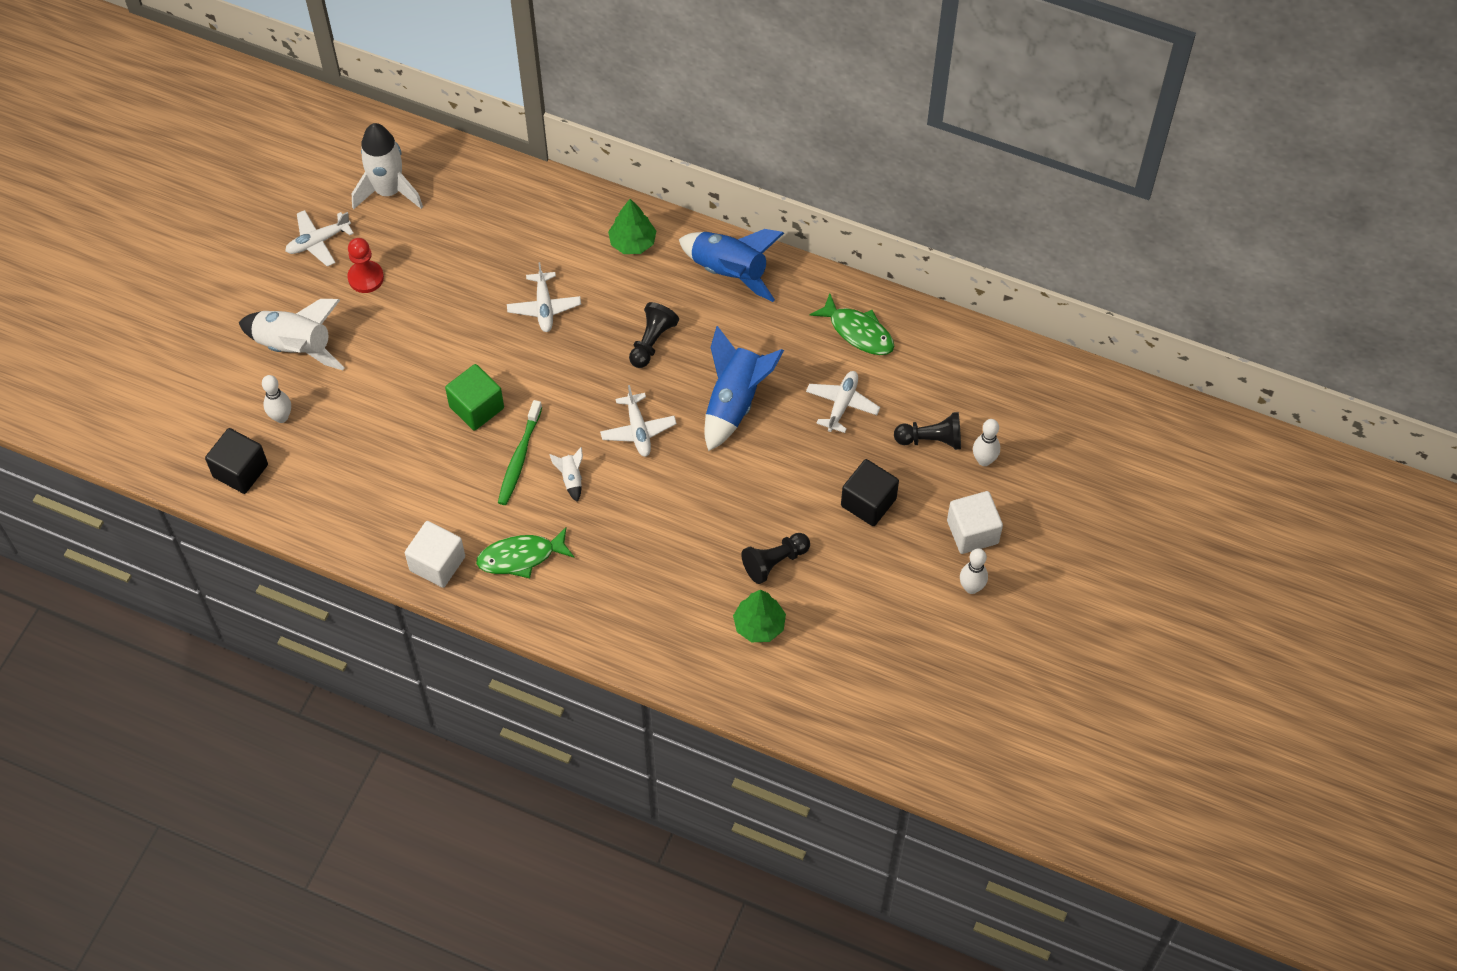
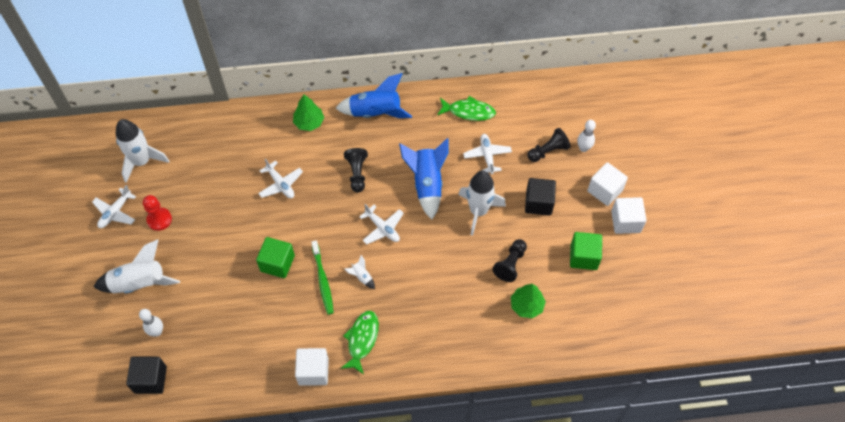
camera: 30 degrees left, 0 degrees up
green fish [476,527,574,578] -> green fish turned 150 degrees clockwise [341,311,379,374]
white bowling pin [960,548,988,594] -> white cube [611,197,647,234]
none -> white rocket [458,171,506,236]
none -> green cube [570,232,602,270]

